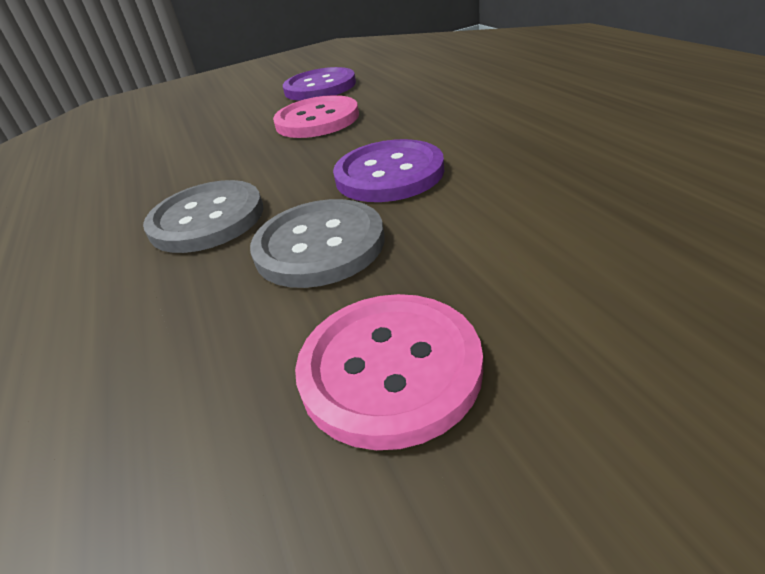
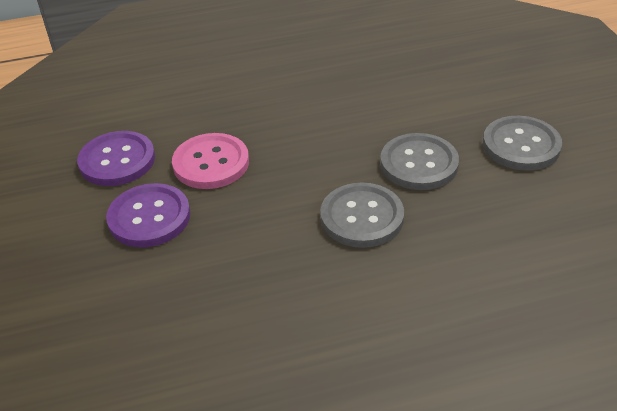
camera: 85 degrees left, 5 degrees up
pink button [295,294,483,450] -> grey button [483,116,562,171]
purple button [333,139,444,202] -> purple button moved to [106,183,191,247]

